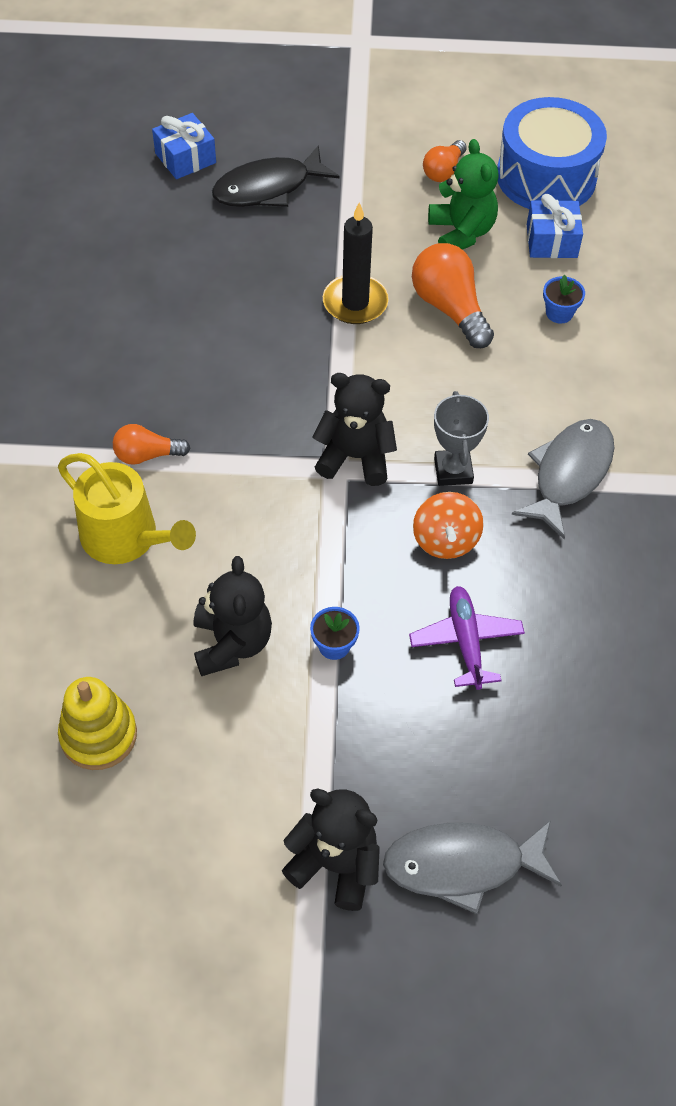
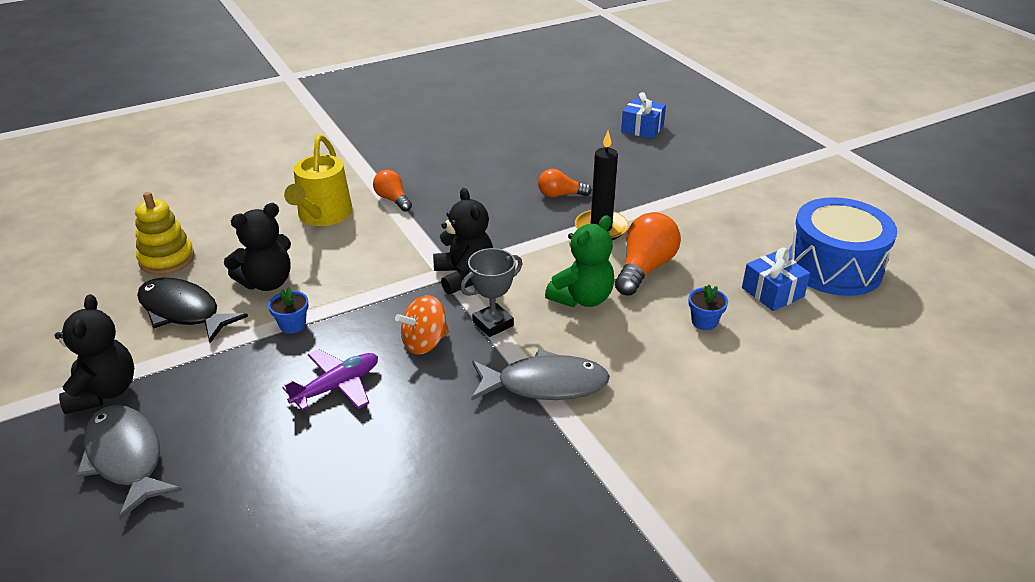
camera: 60 degrees right, 20 degrees down
black fish [212,145,340,207] -> black fish moved to [137,278,248,343]
orange light bulb [423,140,467,182] -> orange light bulb moved to [538,169,592,197]
green teddy bear [428,139,499,250] -> green teddy bear moved to [545,215,615,307]

